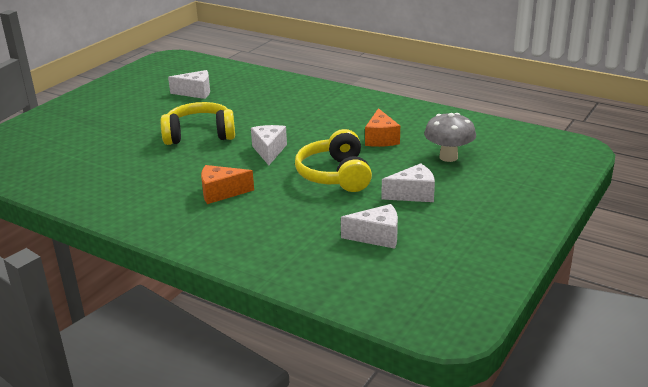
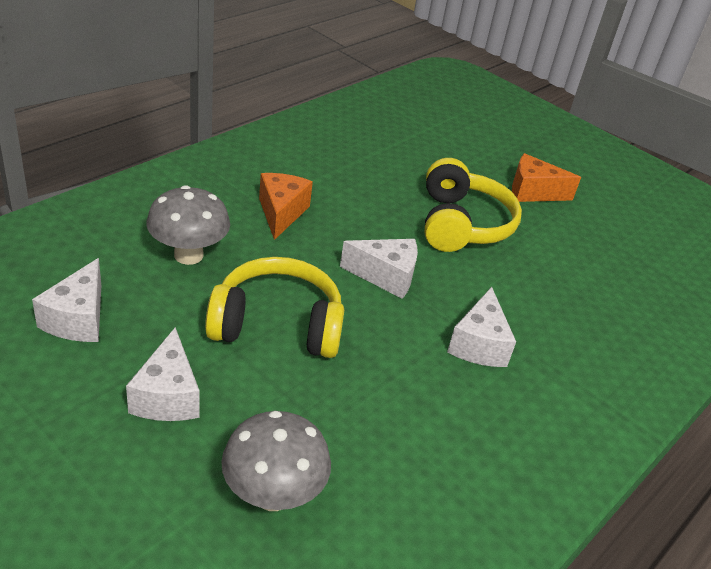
camera: 95 degrees right, 10 degrees up
white cheese [168,70,210,99] -> white cheese moved to [447,287,516,367]
orange cheese [365,108,400,147] -> orange cheese moved to [512,153,581,202]
none -> grey mushroom [146,185,230,265]

